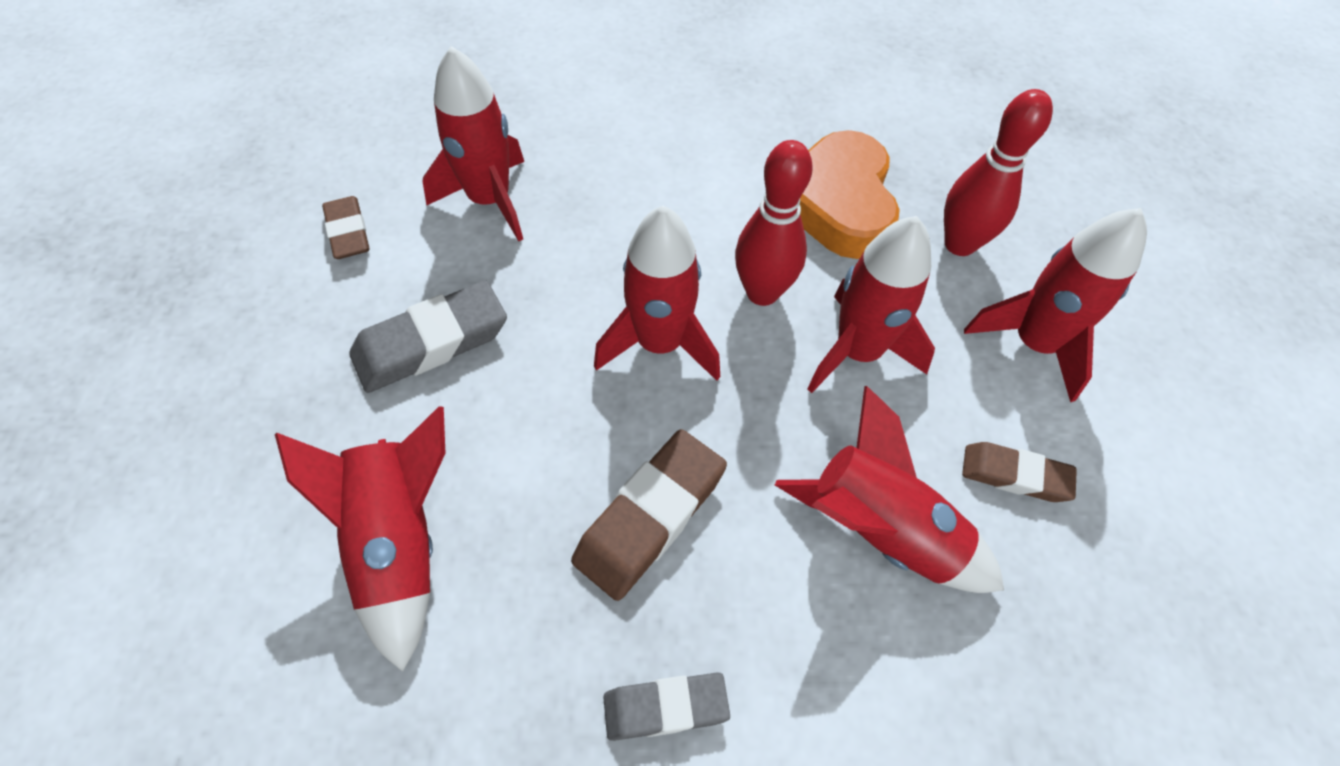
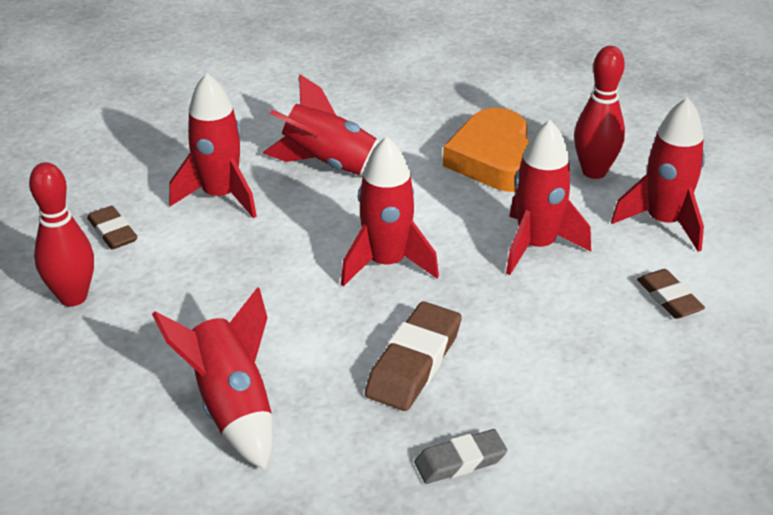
camera: 10 degrees left, 20 degrees down
grey eraser [349,281,507,393] -> none
red bowling pin [735,140,813,306] -> red bowling pin moved to [29,162,94,306]
red rocket [775,386,1004,593] -> red rocket moved to [263,74,380,176]
brown eraser [962,442,1077,502] -> brown eraser turned 60 degrees clockwise [637,269,705,319]

